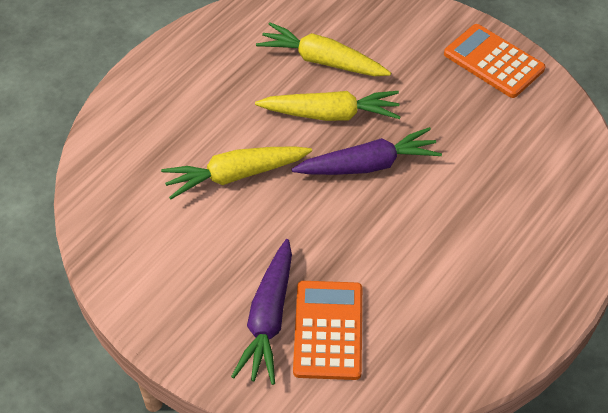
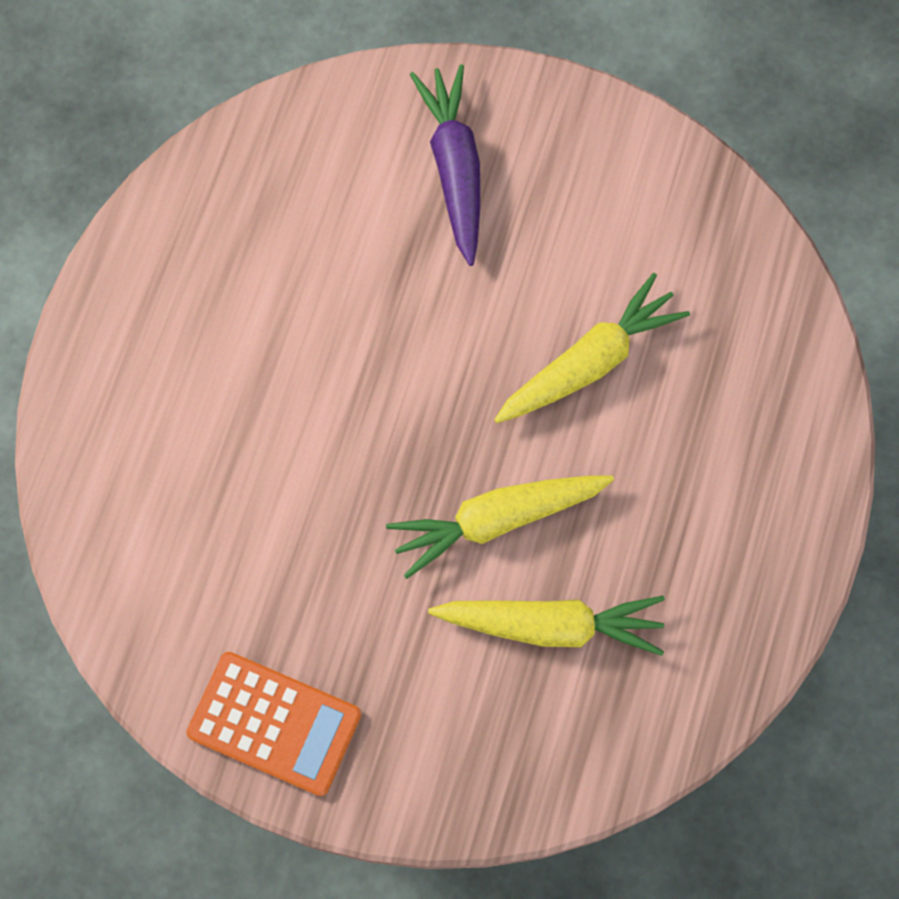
camera: 160 degrees right, 20 degrees up
purple carrot [291,127,442,175] -> none
orange calculator [293,281,362,380] -> none

